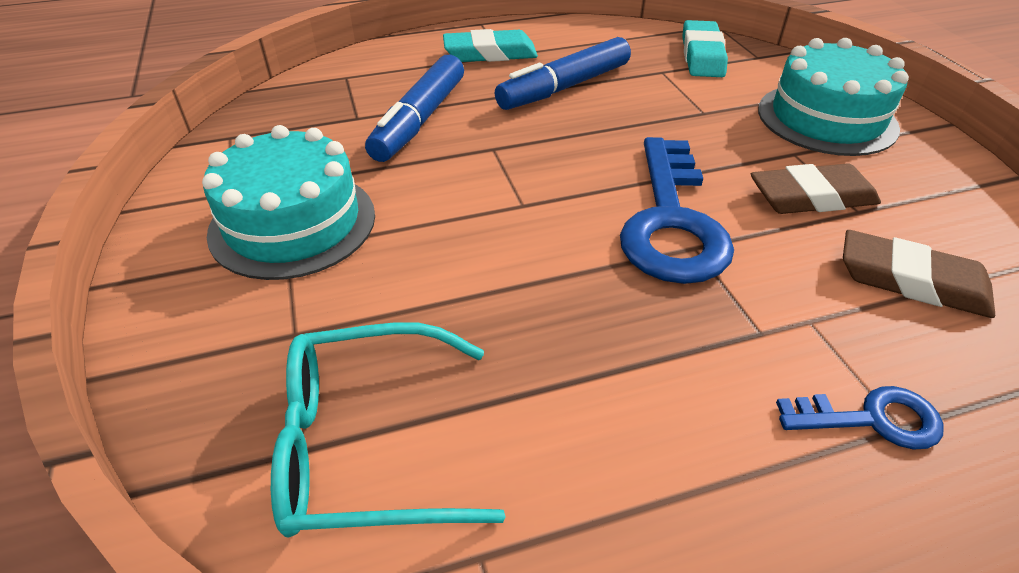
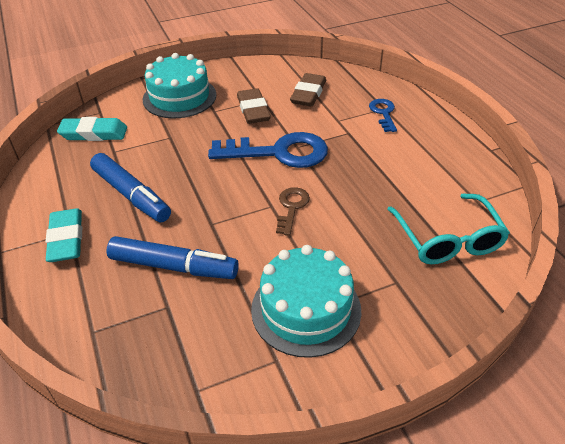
camera: 95 degrees left, 0 degrees up
none -> brown key [276,187,310,236]

